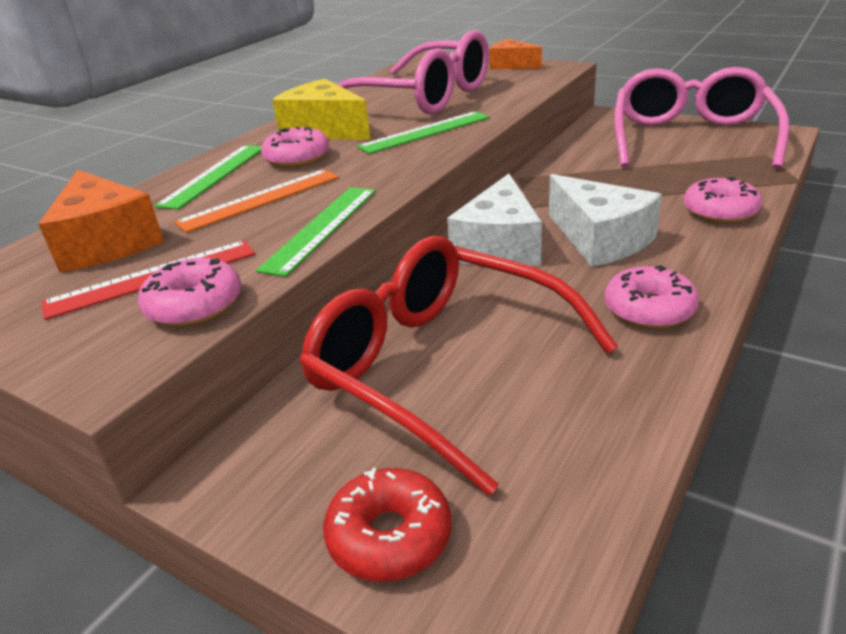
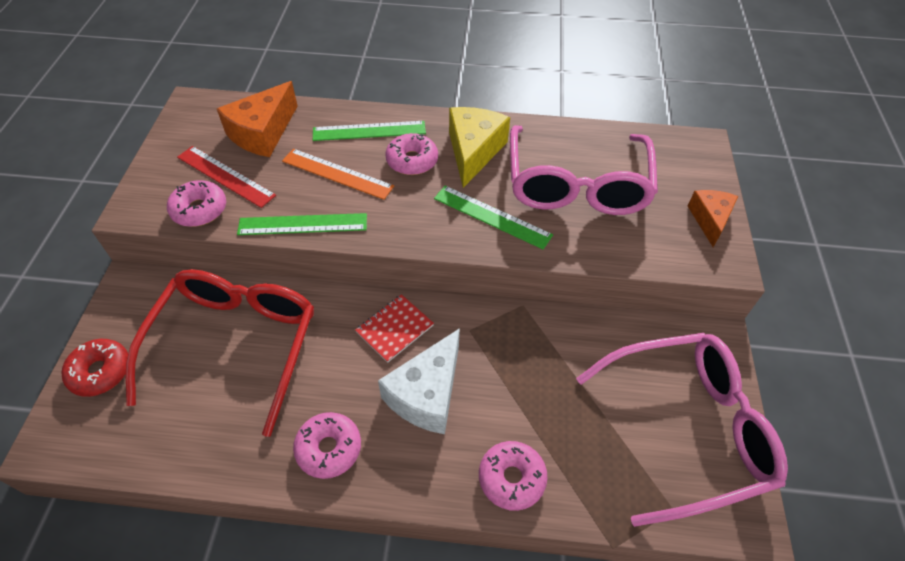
camera: 60 degrees right, 20 degrees up
white cheese [447,174,542,266] -> red notebook [355,294,434,363]

